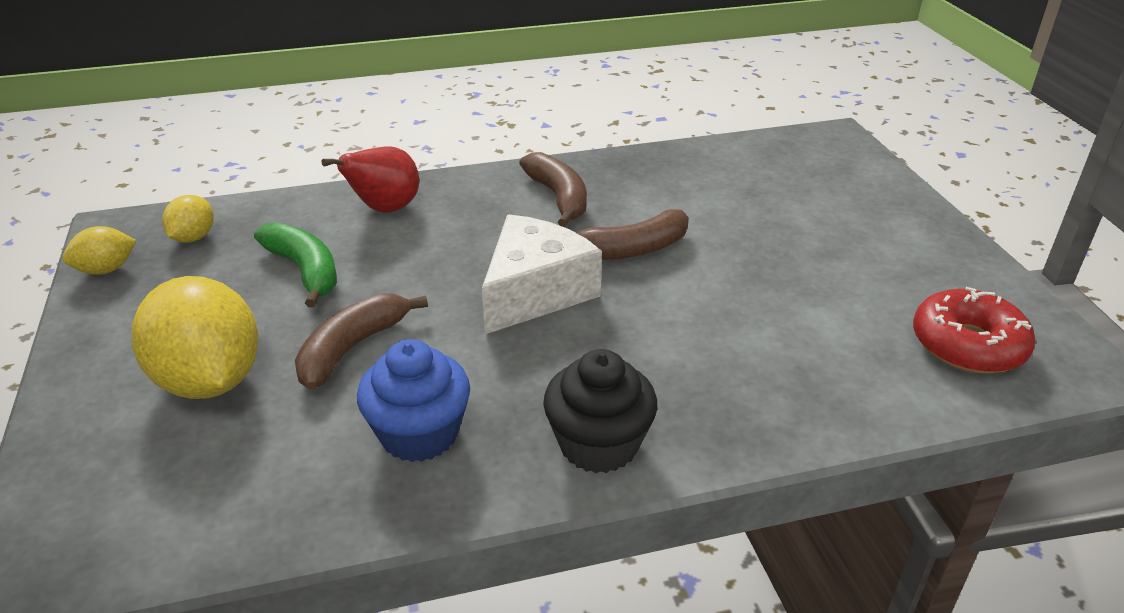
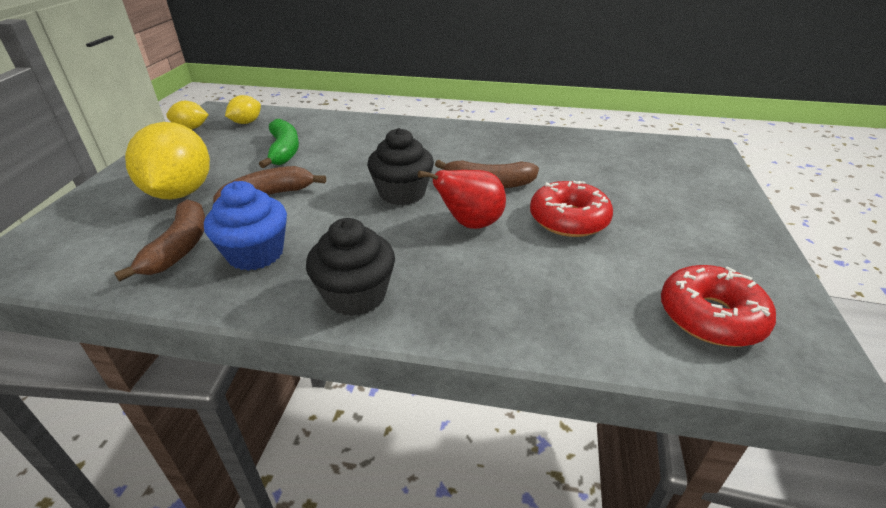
camera: 25 degrees right, 0 degrees up
red pear [322,146,419,213] -> red pear moved to [418,170,506,229]
white cheese [482,215,602,334] -> black cupcake [367,128,434,205]
brown banana [519,152,587,227] -> brown banana moved to [114,199,205,281]
none -> red donut [530,181,613,237]

